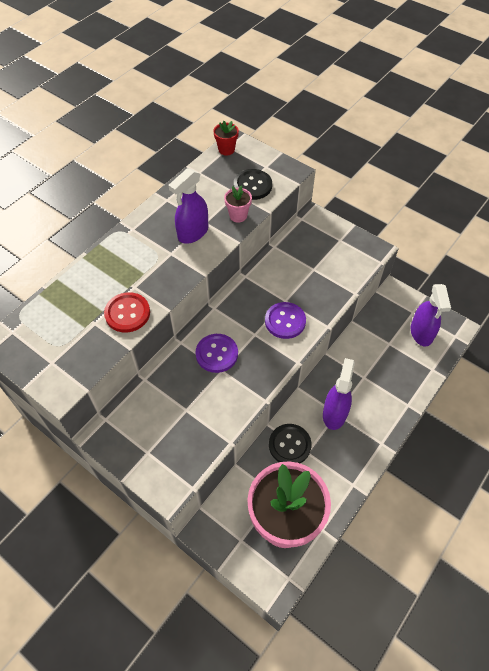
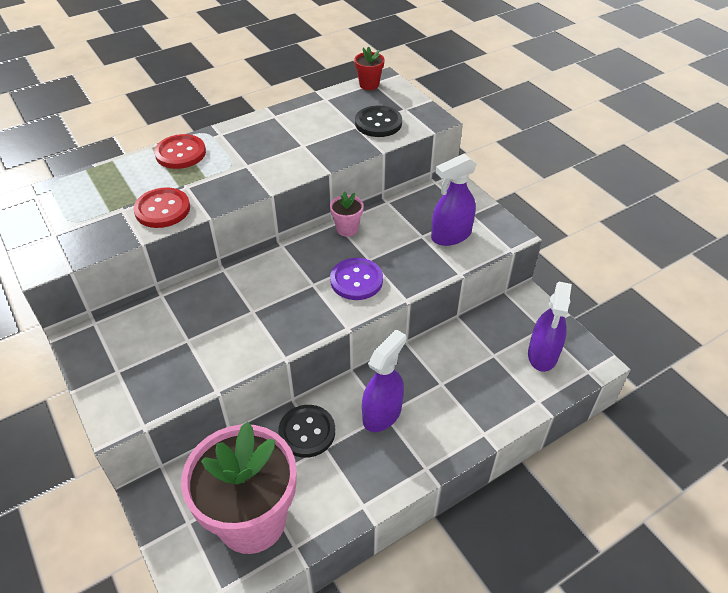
camera: 20 degrees right, 10 degrees down
purple spray bottle [168,168,208,244] -> purple spray bottle moved to [431,154,477,246]
purple button [196,334,238,373] -> none
pink flower pot [224,185,252,222] -> pink flower pot moved to [330,191,364,237]
none -> red button [154,134,206,169]

